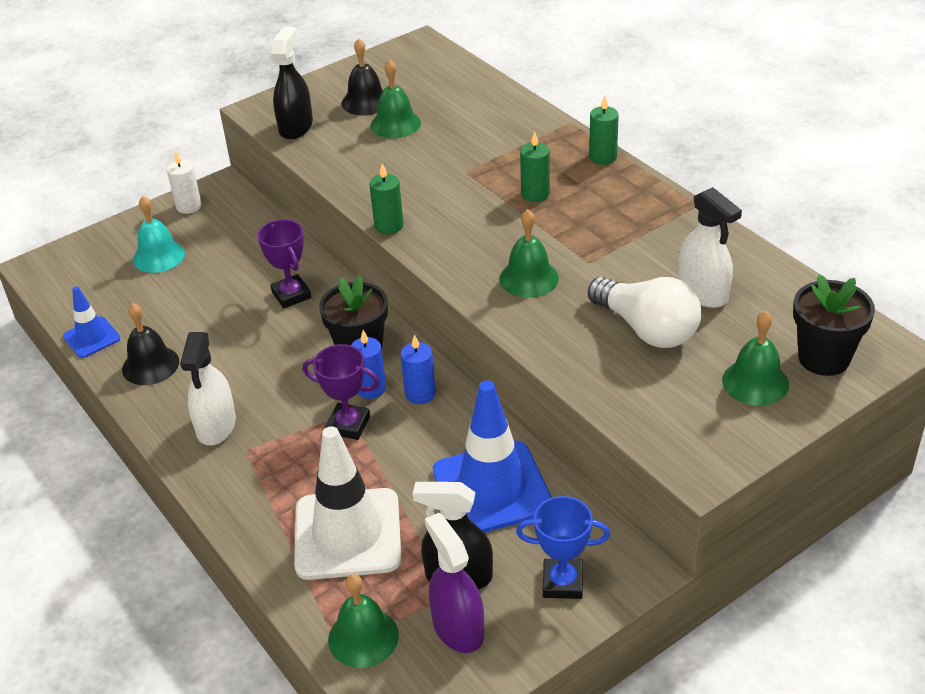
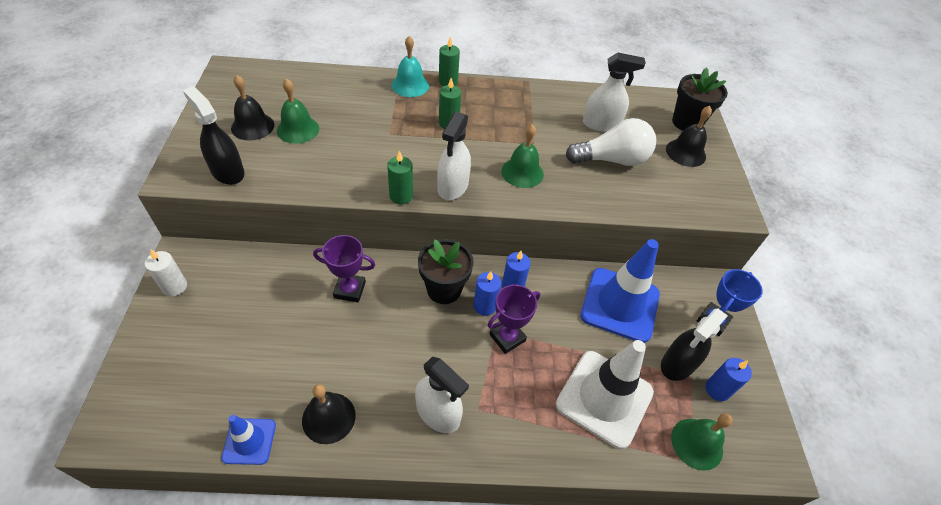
camera: 60 degrees left, 10 degrees up
turquoise bell [133,196,185,273] -> turquoise bell moved to [391,36,429,97]
purple spray bottle [425,513,484,653] -> blue candle [705,358,752,401]
green bell [722,311,789,406] -> black bell [666,106,712,167]
none -> white spray bottle [437,112,471,200]

